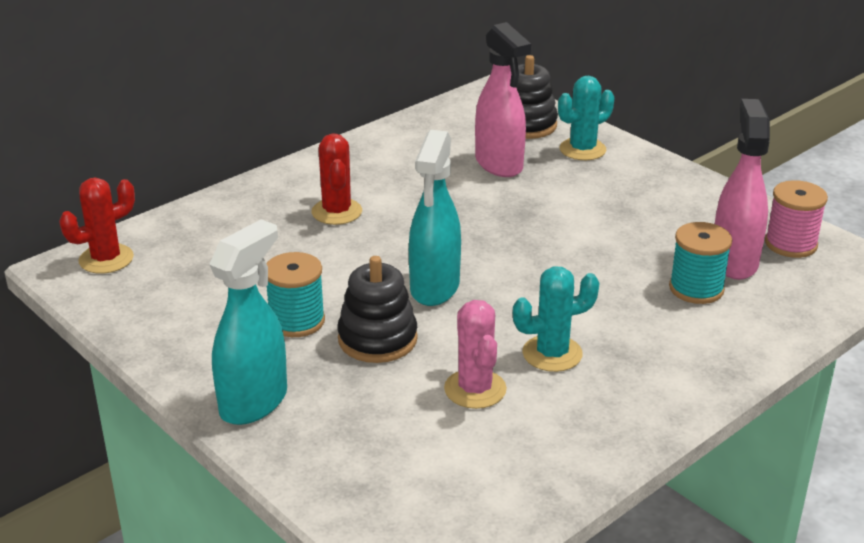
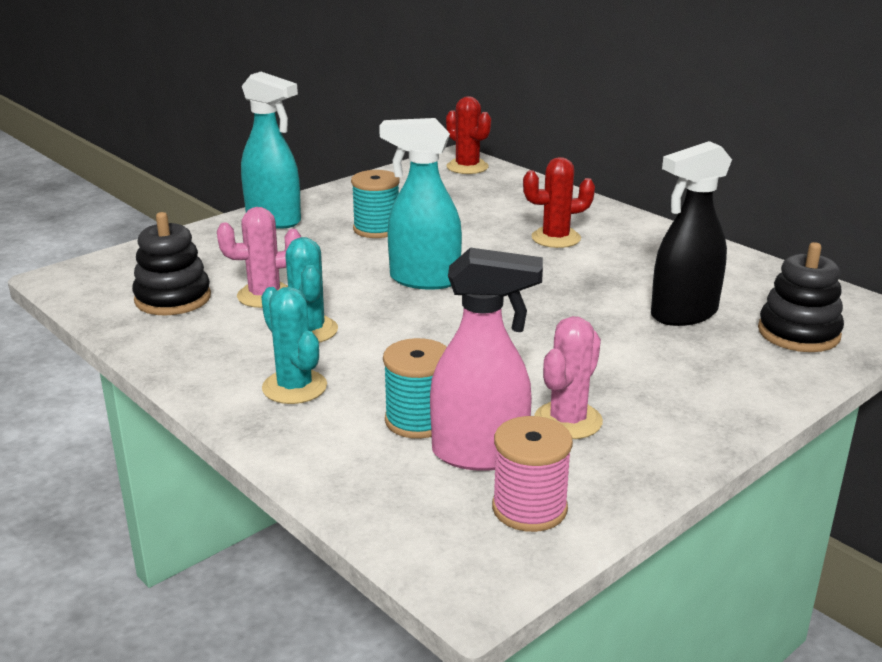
camera: 90 degrees right, 5 degrees down
black stacking toy [337,256,418,363] -> black stacking toy moved to [132,212,211,315]
pink spray bottle [475,22,531,177] -> black spray bottle [651,141,732,326]
turquoise cactus [558,76,614,160] -> turquoise cactus moved to [261,287,327,404]
none -> pink cactus [534,316,603,439]

